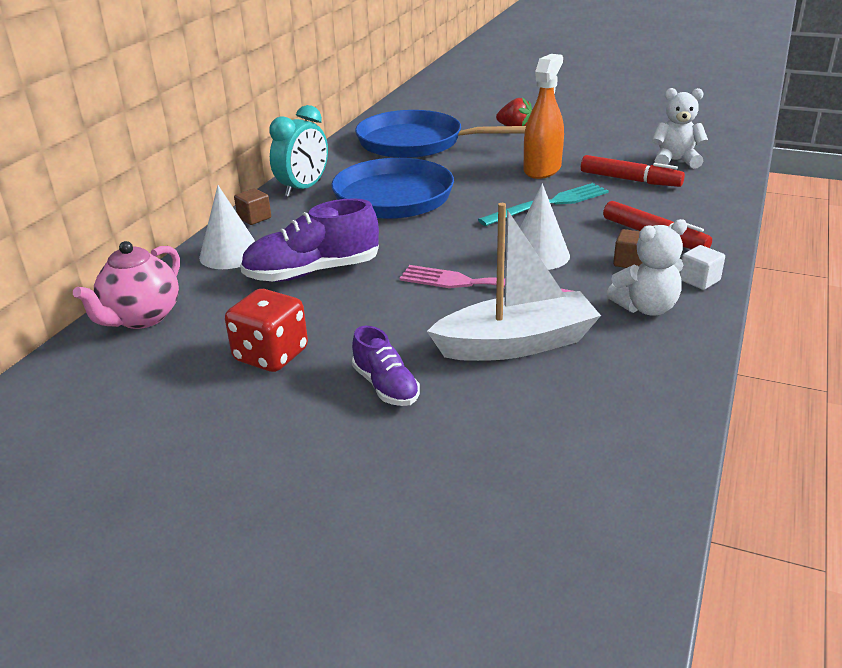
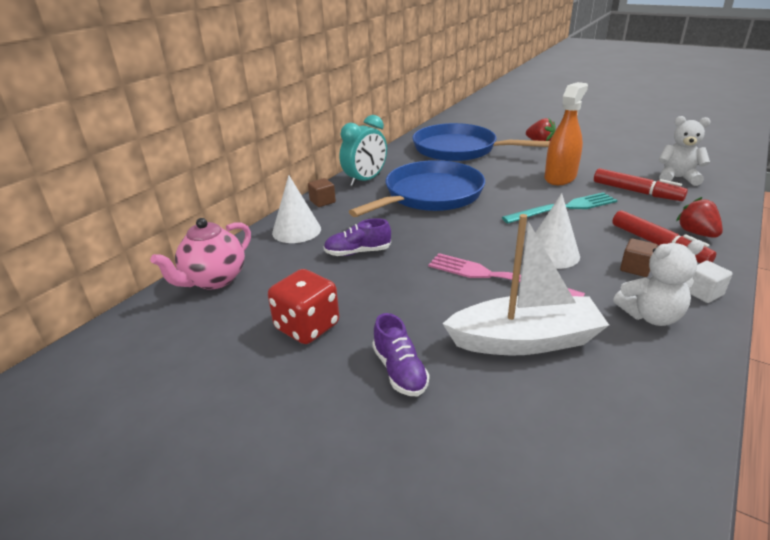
camera: 10 degrees right, 0 degrees up
purple shoe [240,198,379,282] -> purple shoe [323,218,391,256], size x0.59
none -> red strawberry [676,197,723,238]

